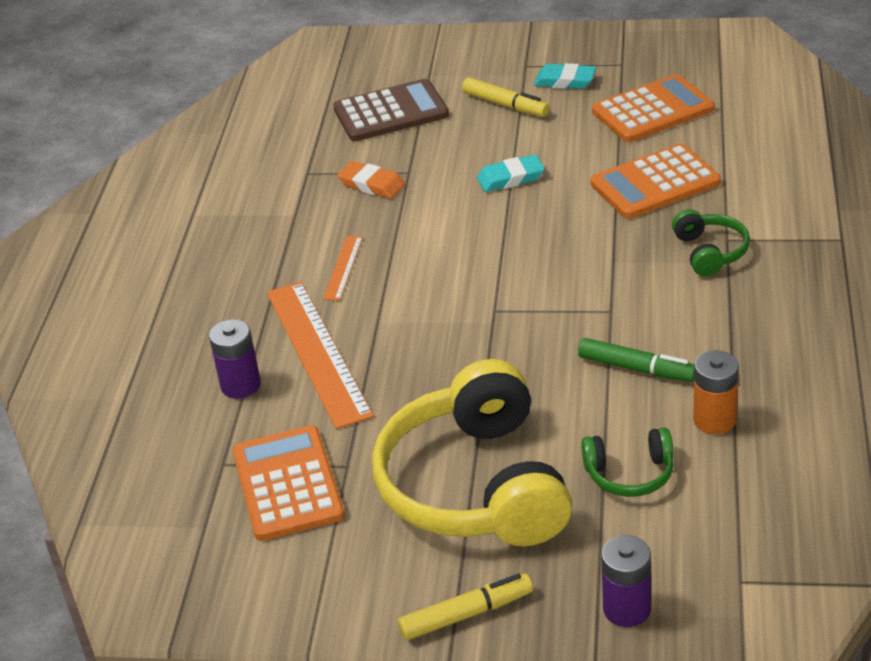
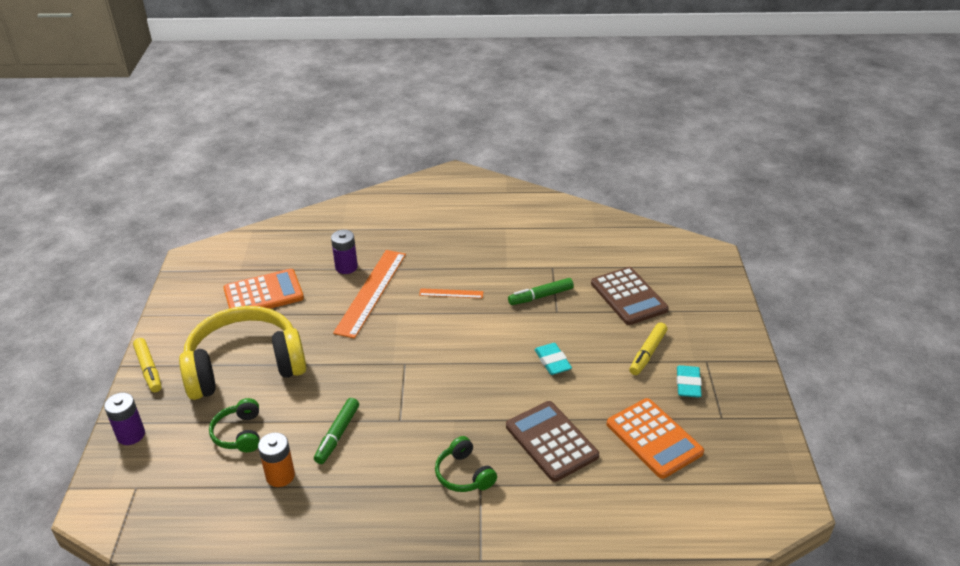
camera: 80 degrees right, 0 degrees up
orange ruler [267,282,374,429] -> orange ruler turned 45 degrees counterclockwise [333,250,406,339]
orange eraser [337,161,405,199] -> green marker [508,278,574,305]
orange calculator [590,144,721,219] -> brown calculator [506,401,599,482]
green headphones [672,209,750,276] -> green headphones turned 75 degrees clockwise [435,436,497,492]

